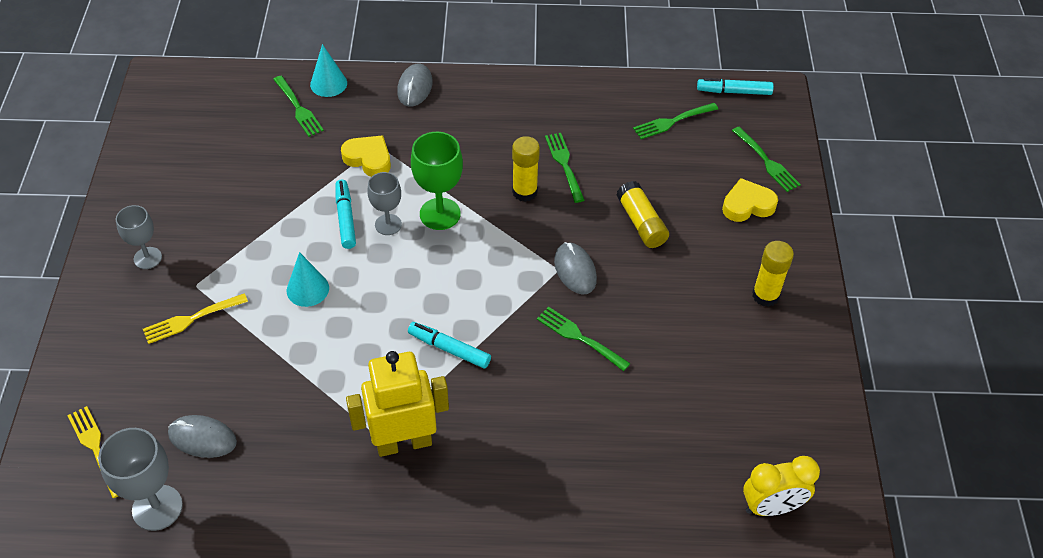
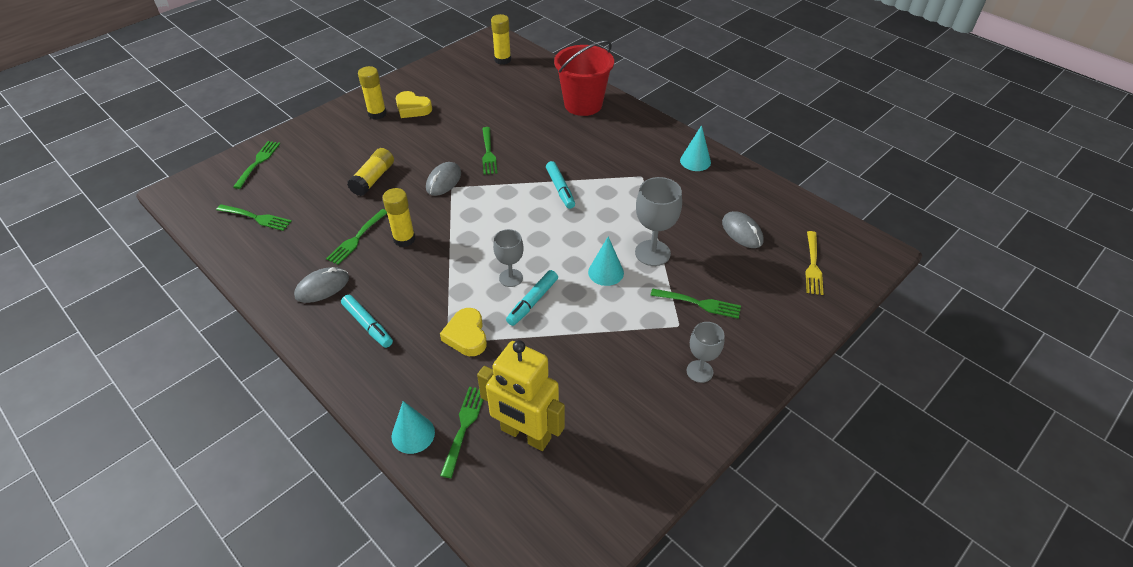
camera: 135 degrees left, 5 degrees down
grey goblet [98,428,183,531] -> grey goblet moved to [635,177,682,266]
yellow fork [143,293,248,344] -> green fork [650,288,741,319]
yellow robot [346,351,449,457] -> yellow robot moved to [477,340,565,451]
grey mouse [397,64,433,107] -> grey mouse moved to [294,267,349,303]
green goblet [411,132,463,230] -> none
turquoise marker [697,78,774,95] -> turquoise marker moved to [341,295,393,348]
yellow heart [722,178,778,222] -> yellow heart moved to [396,91,432,118]
yellow clock [743,456,820,516] -> yellow glue stick [491,14,511,65]
none -> red bucket [554,40,614,116]
none -> turquoise cone [680,125,711,171]

